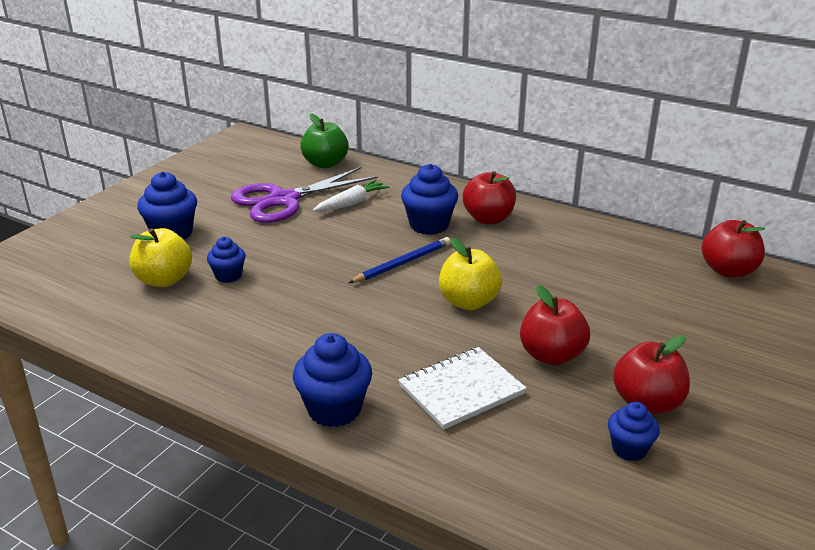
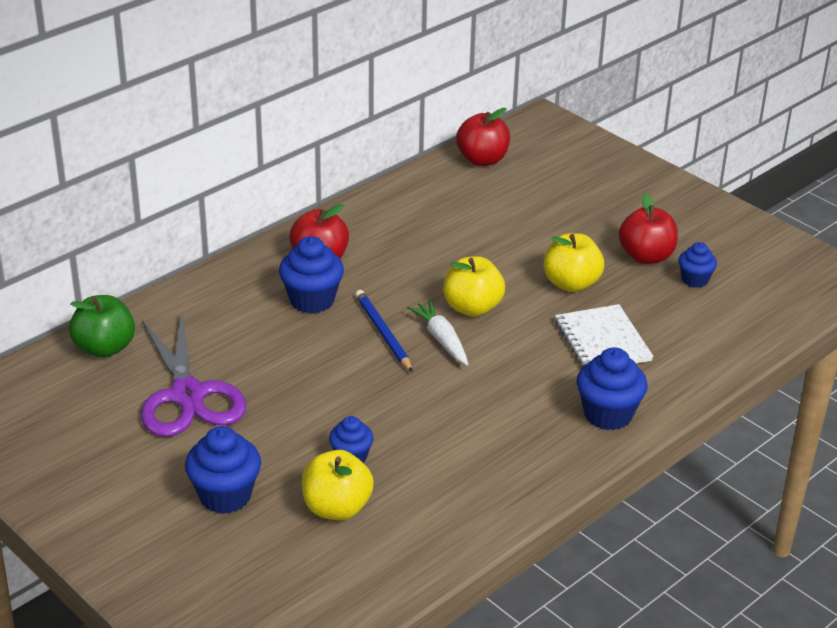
camera: 75 degrees left, 5 degrees up
white carrot [313,179,389,211] -> white carrot moved to [407,300,468,365]
red apple [520,285,590,366] -> yellow apple [543,233,604,292]

